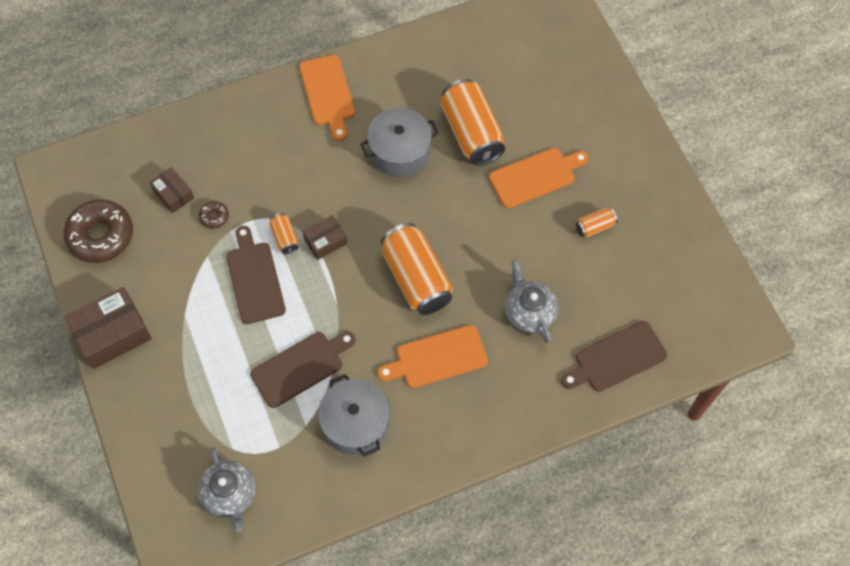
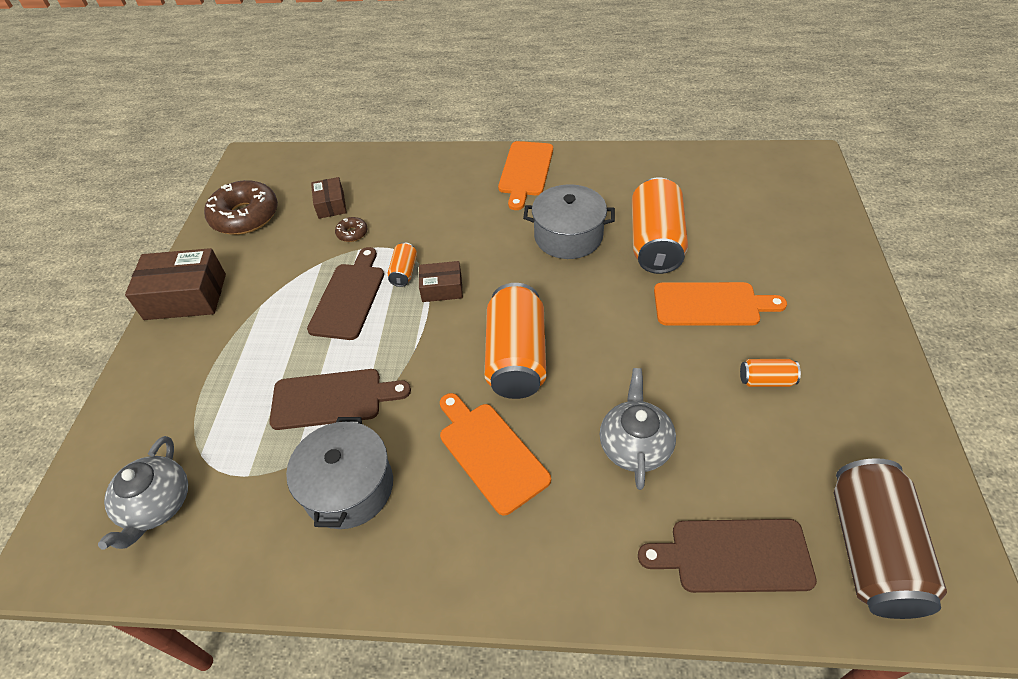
camera: 30 degrees right, 15 degrees down
orange cutting board [378,325,488,388] -> orange cutting board turned 45 degrees clockwise [440,393,551,515]
none -> brown can [834,458,947,619]

